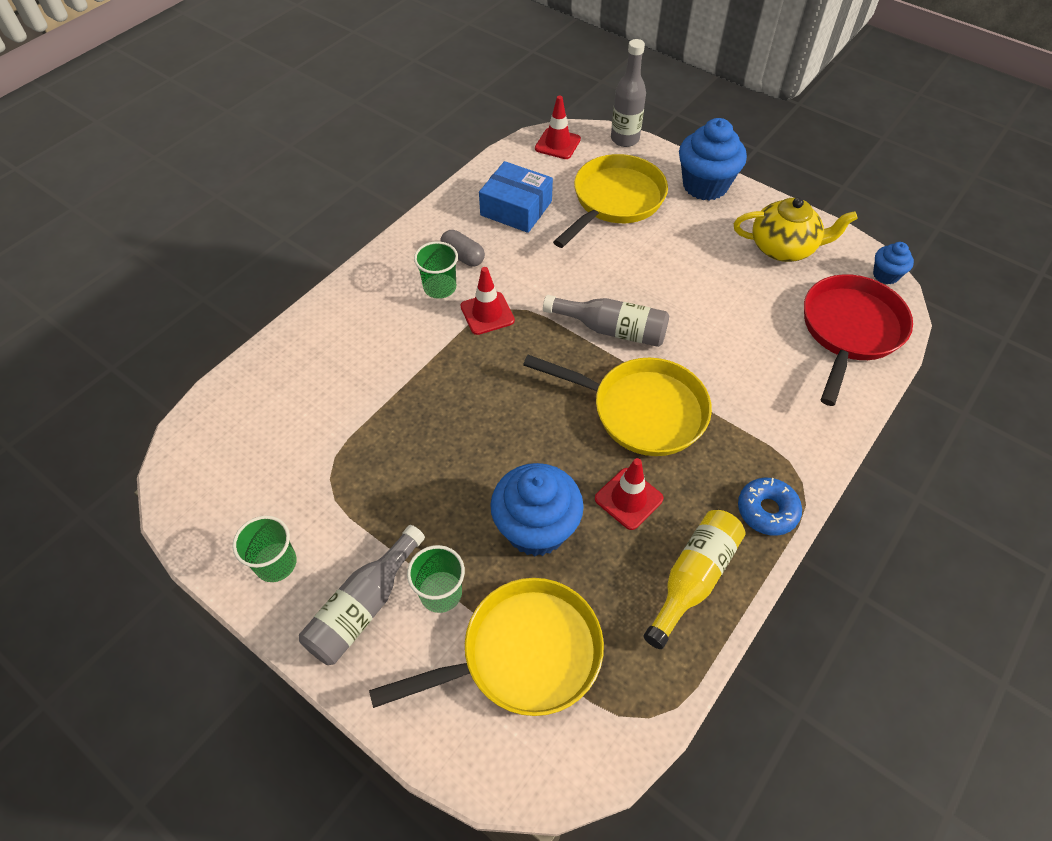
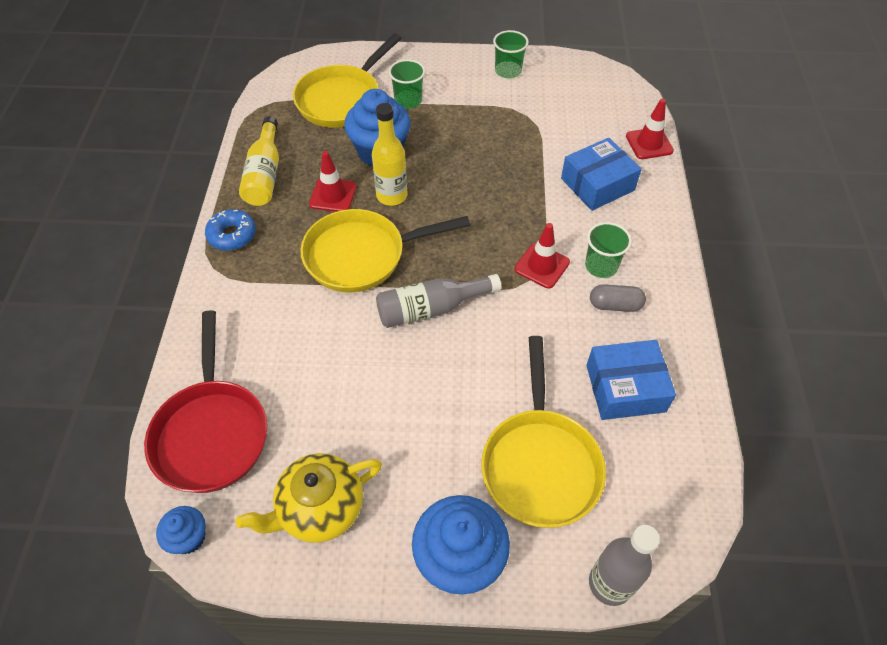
camera: 145 degrees right, 0 degrees up
grey bottle [299,525,425,665] -> none
red traffic cone [535,96,581,159] -> red traffic cone moved to [626,98,674,159]
none -> yellow bottle [372,103,408,206]
none -> blue box [561,138,642,211]

